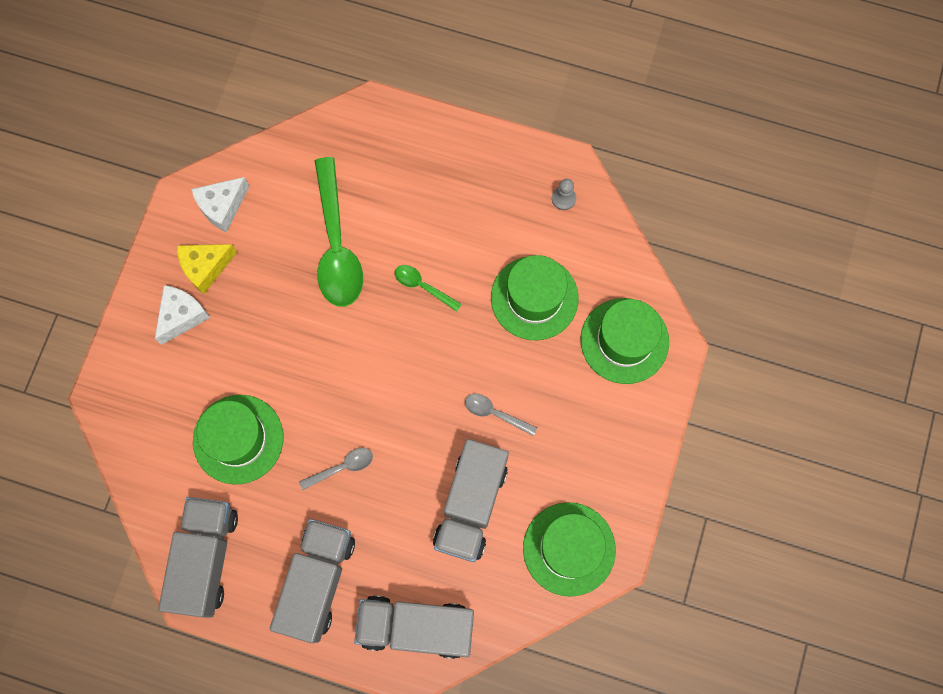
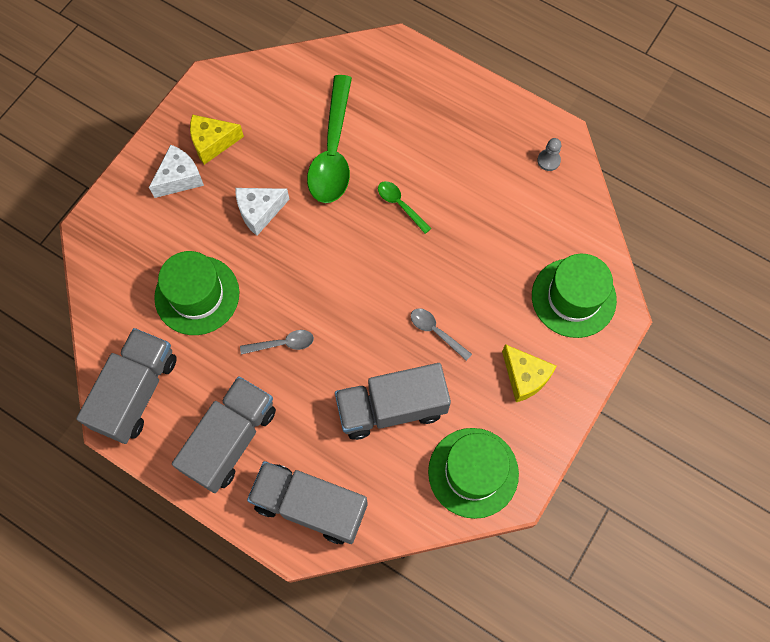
camera: 15 degrees right, 5 degrees down
white cheese [191,177,249,233] -> white cheese moved to [235,188,289,236]
grey truck [433,439,509,562] -> grey truck turned 45 degrees clockwise [335,363,451,440]
green hat [491,255,579,340] -> none
none -> yellow cheese [502,344,556,402]

